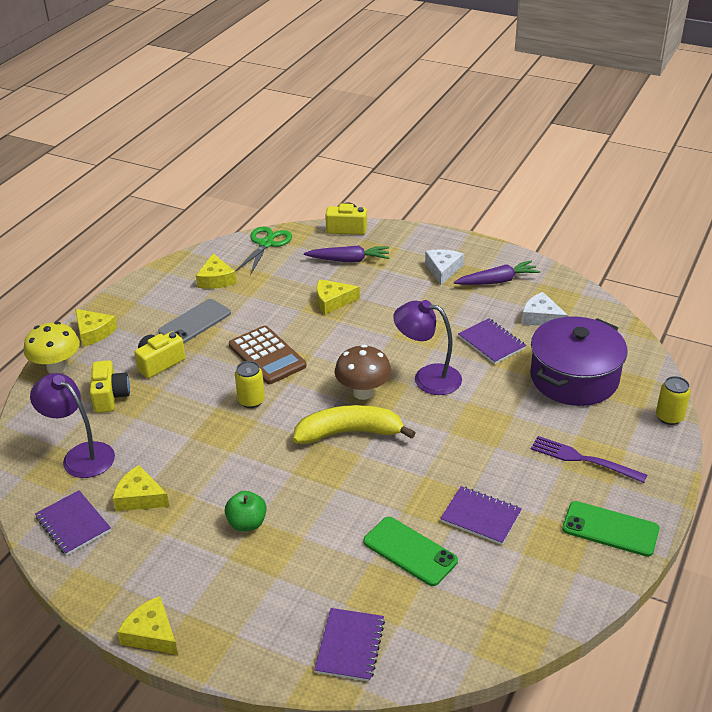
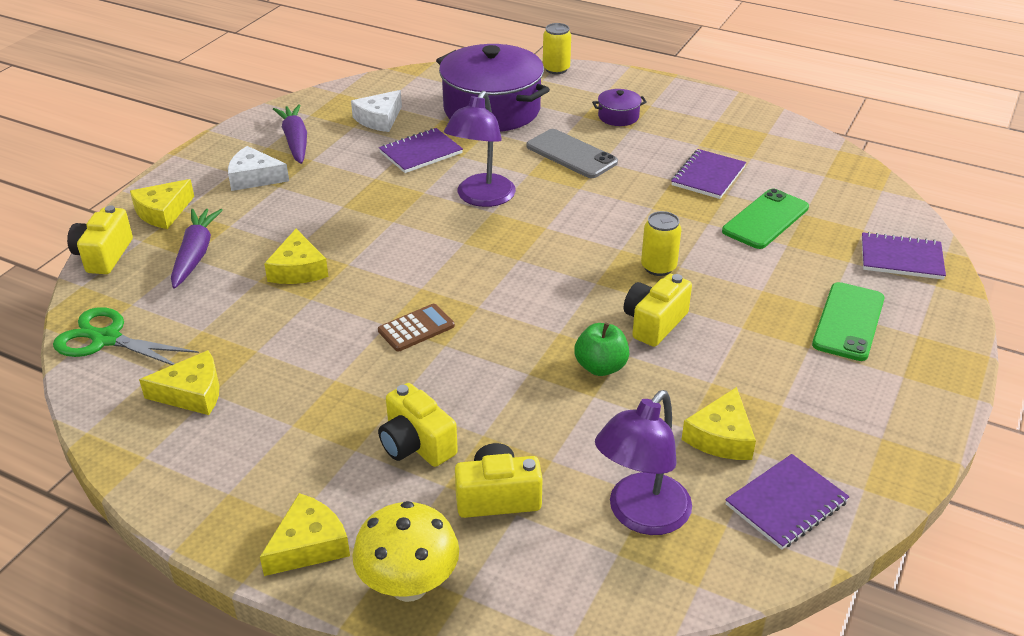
camera: 90 degrees left, 0 degrees up
yellow cheese [117,596,178,655] -> yellow cheese moved to [130,179,194,229]
grey phone [158,299,231,344] -> grey phone moved to [526,129,618,178]
green apple [225,491,267,531] -> green apple moved to [574,322,629,376]
brown calculator [229,326,306,384] -> brown calculator [378,304,455,351], size x0.58
yellow can [235,361,265,408] -> yellow can moved to [641,211,682,276]
yellow banana [293,405,416,444] -> none
brown mushroom [335,345,391,400] -> none
purple fork [531,436,647,483] -> purple pot [592,89,647,126]
green phone [562,501,660,557] -> green phone moved to [812,282,885,361]
none -> yellow camera [624,274,692,347]

